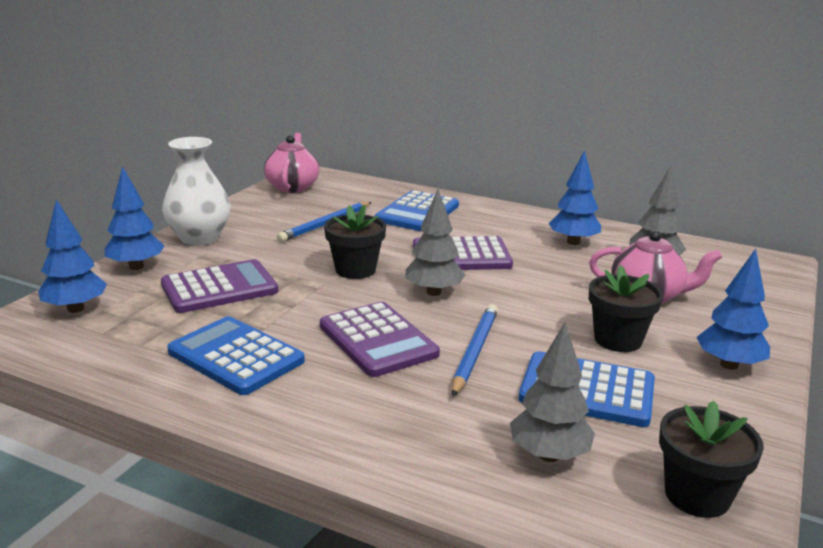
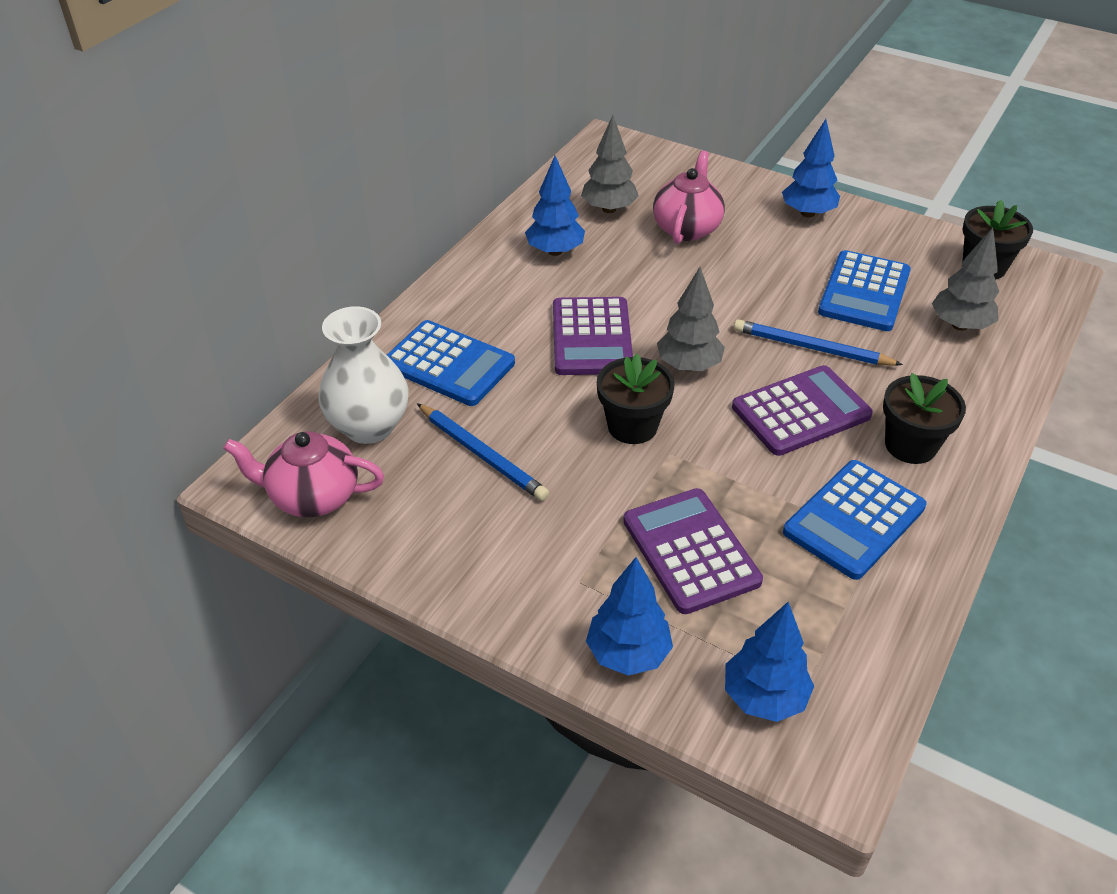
camera: 85 degrees left, 20 degrees up
white vase [162,137,231,246] -> white vase moved to [318,306,409,444]
black flower pot [589,265,663,352] -> black flower pot moved to [883,373,966,464]

